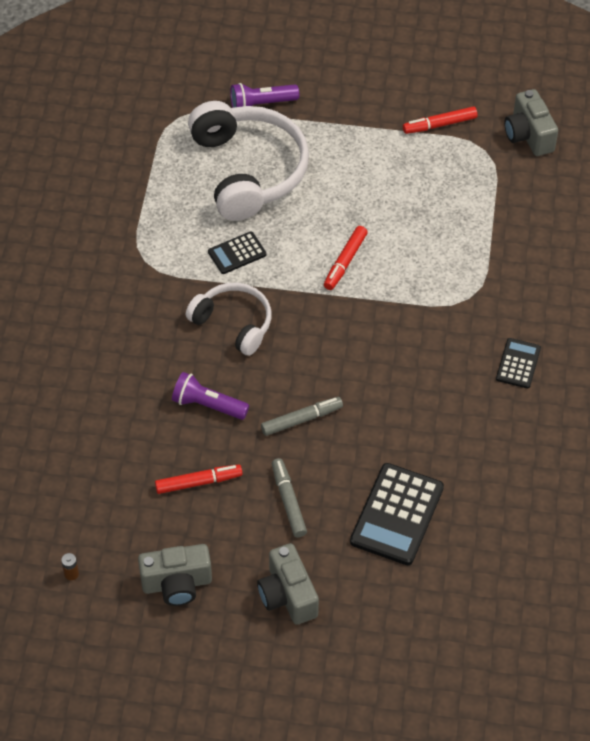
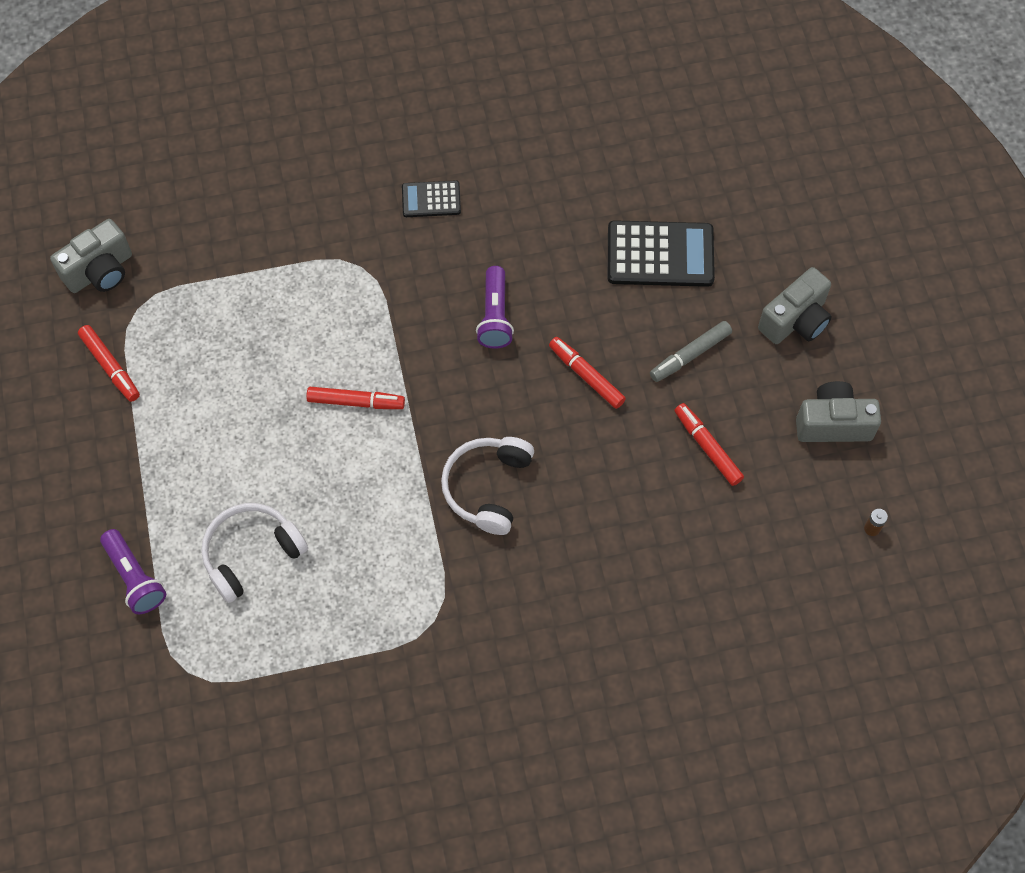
camera: 110 degrees left, 10 degrees up
grey camera [138,544,212,606] -> grey camera turned 60 degrees counterclockwise [796,381,881,442]
purple flashlight [172,372,249,420] -> purple flashlight moved to [476,266,514,349]
white headphones [188,101,309,221] -> white headphones [201,503,308,603], size x0.60
black calculator [208,232,266,274] -> none
grey marker [261,397,343,436] -> red marker [549,337,626,409]

